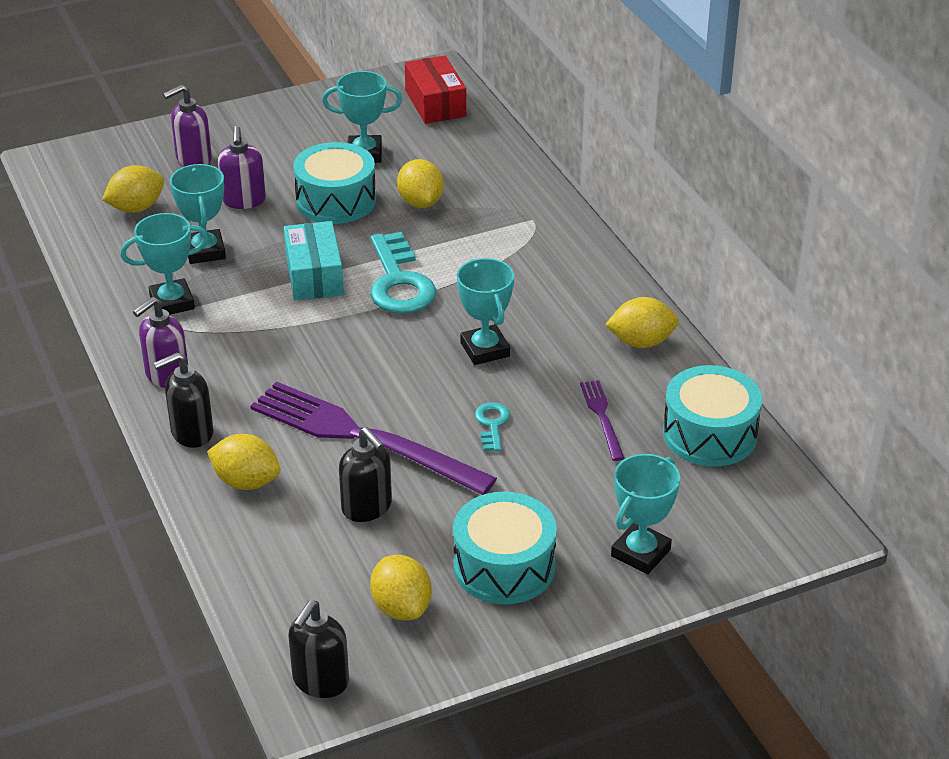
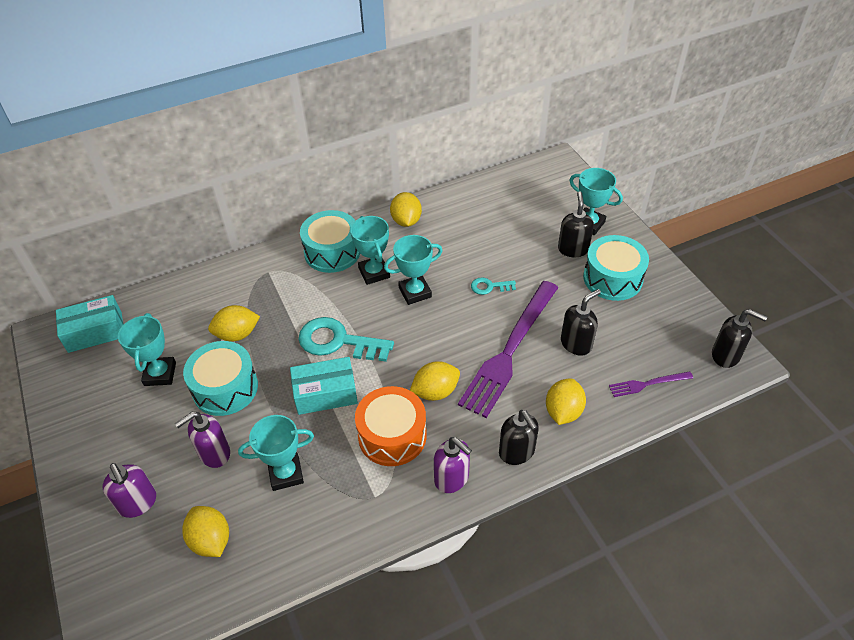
camera: 90 degrees left, 10 degrees up
turquoise trophy [120,213,208,315] -> turquoise trophy moved to [350,216,390,285]
purple soap dispenser [218,126,266,209] -> purple soap dispenser turned 150 degrees clockwise [175,412,230,468]
turquoise key [370,232,436,314] -> turquoise key turned 150 degrees counterclockwise [299,317,394,362]
yellow lemon [370,555,432,620] -> yellow lemon moved to [410,361,460,401]
red box [405,55,466,124] -> turquoise box [56,295,124,353]
purple fork [580,380,625,461] -> purple fork moved to [609,371,693,397]
turquoise drum [663,365,762,466] -> turquoise drum moved to [300,210,360,273]
none -> orange drum [355,386,427,466]
none -> black soap dispenser [558,192,594,257]

